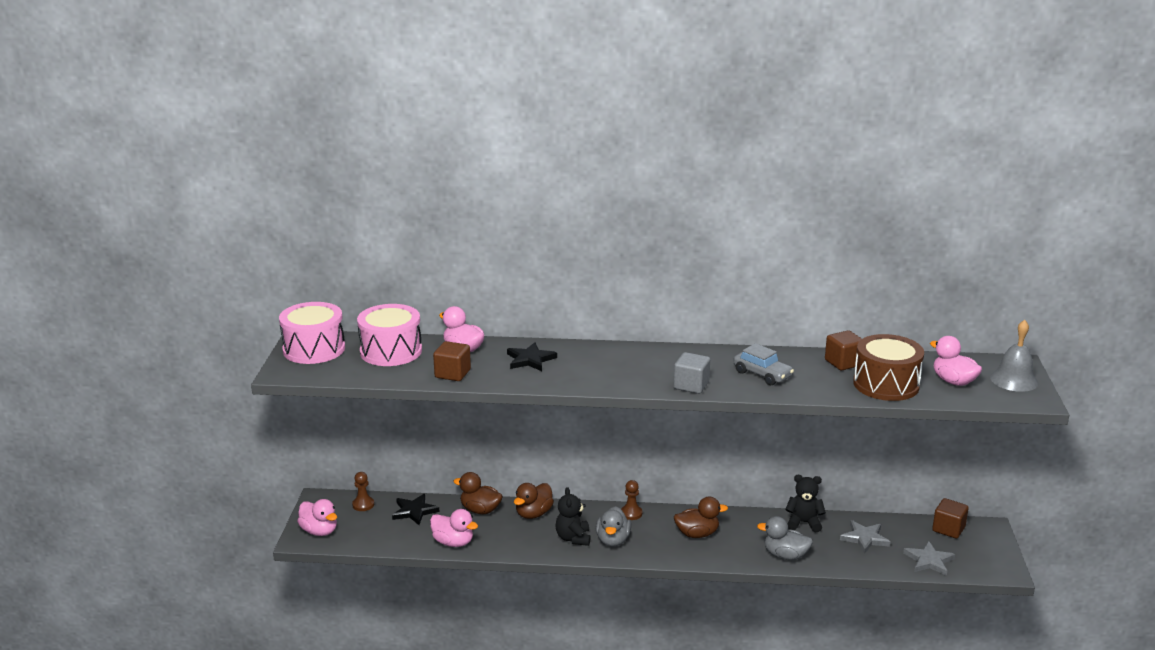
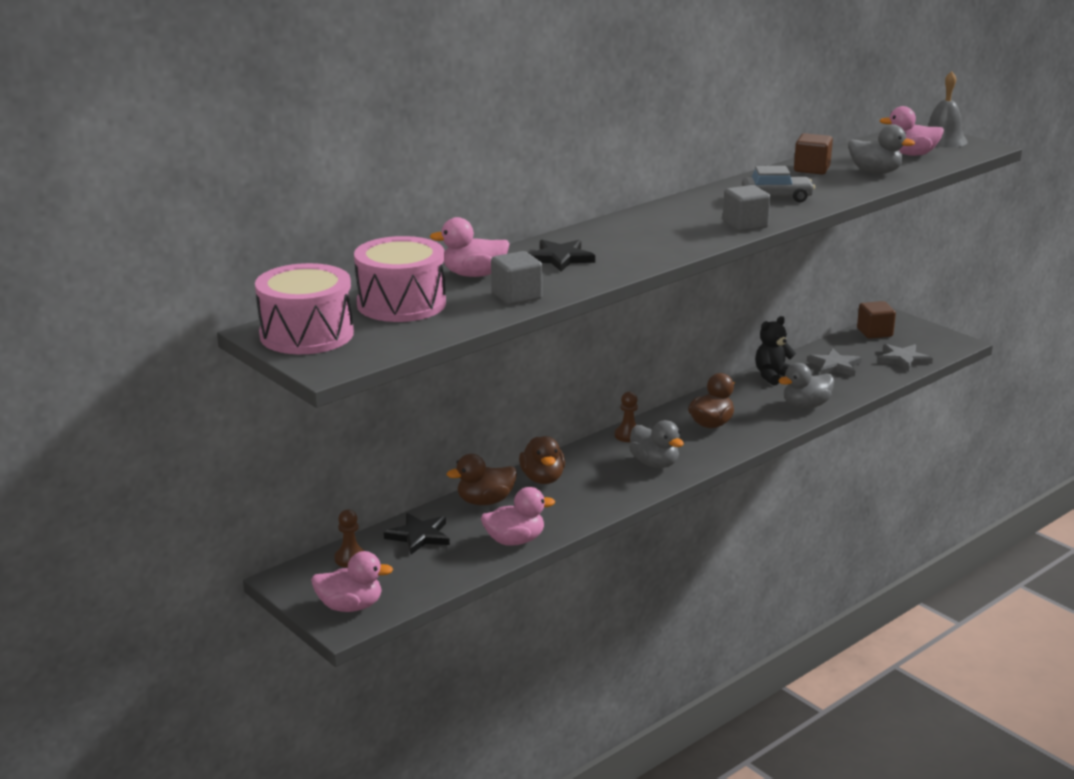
camera: 45 degrees left, 0 degrees up
brown cube [433,341,471,381] -> grey cube [491,251,543,305]
black teddy bear [555,487,591,546] -> none
brown drum [853,334,924,401] -> grey duck [848,124,915,174]

